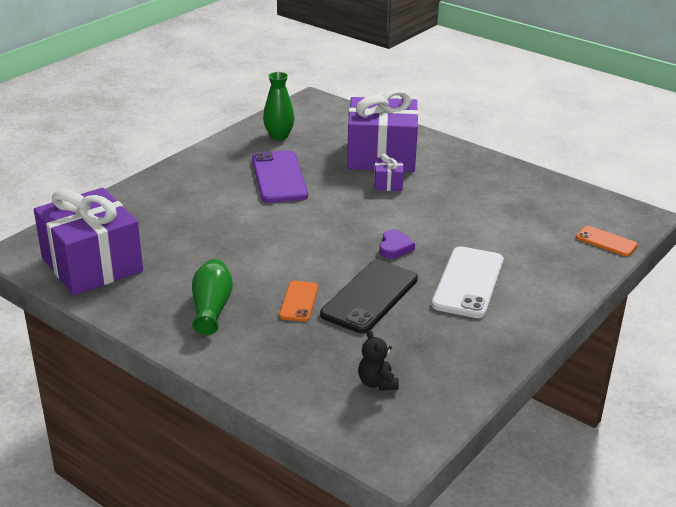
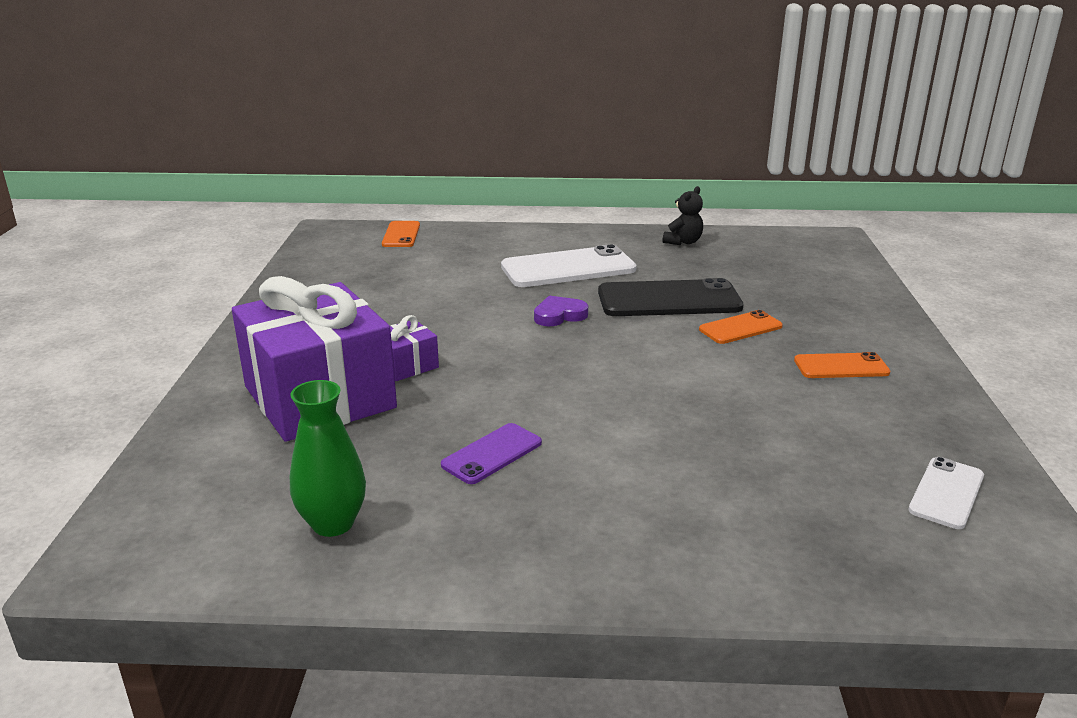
camera: 125 degrees left, 5 degrees down
purple gift [34,188,143,295] -> white phone [908,457,984,529]
green vase [192,259,233,335] -> orange phone [794,352,890,378]
purple phone [252,150,308,203] -> purple phone [441,423,542,484], size x0.55
black teddy bear [358,330,399,390] -> black teddy bear moved to [663,186,703,245]

